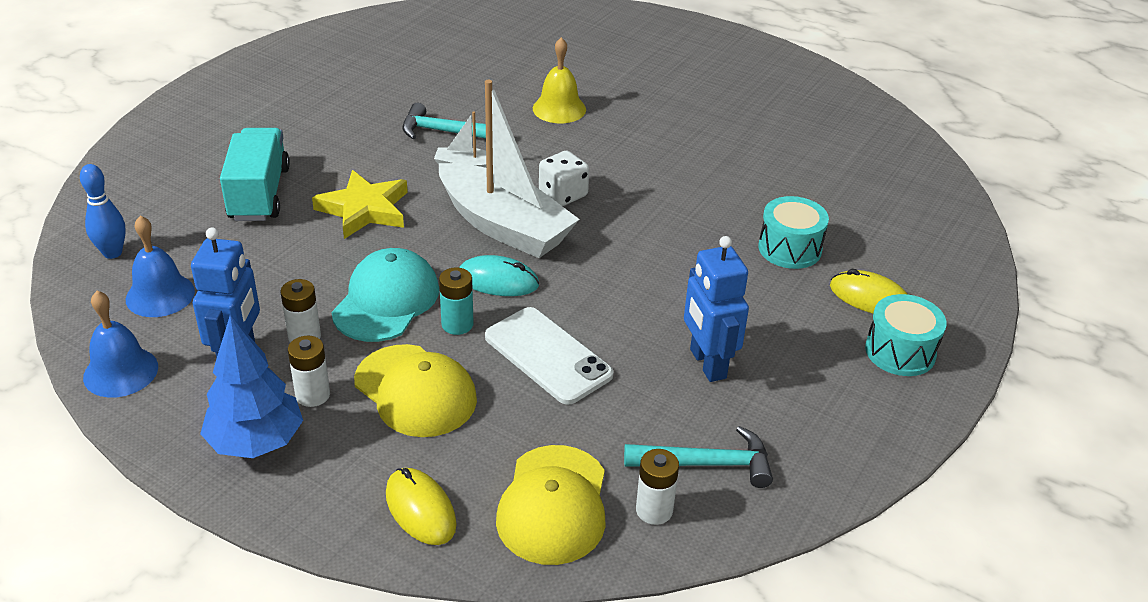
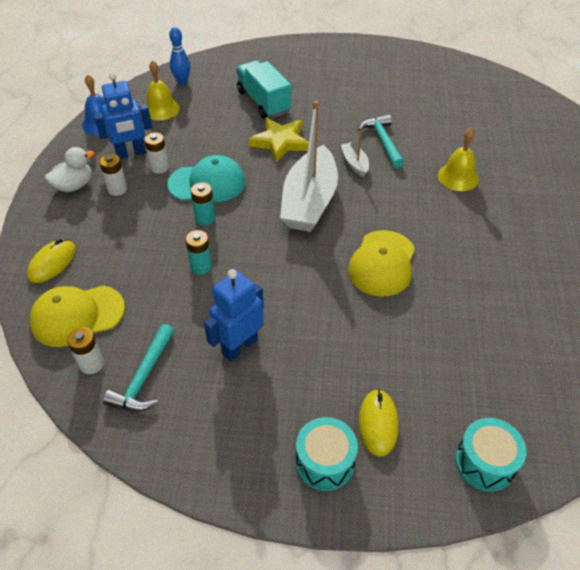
camera: 65 degrees right, 10 degrees up
blue bell [126,216,195,317] -> yellow bell [146,60,180,120]
blue tree [200,315,303,458] -> white duck [45,147,95,192]
turquoise truck [220,128,290,221] -> turquoise truck turned 90 degrees counterclockwise [236,60,291,118]
yellow cap [354,344,477,437] -> yellow cap moved to [348,230,415,297]
turquoise mouse [459,255,539,296] -> none
white phone [485,307,614,405] -> turquoise battery [185,230,212,275]
white dice [539,151,589,206] -> none
turquoise hammer [624,426,773,488] -> turquoise hammer turned 45 degrees clockwise [103,324,174,411]
turquoise drum [758,196,829,269] -> turquoise drum moved to [455,418,526,492]

